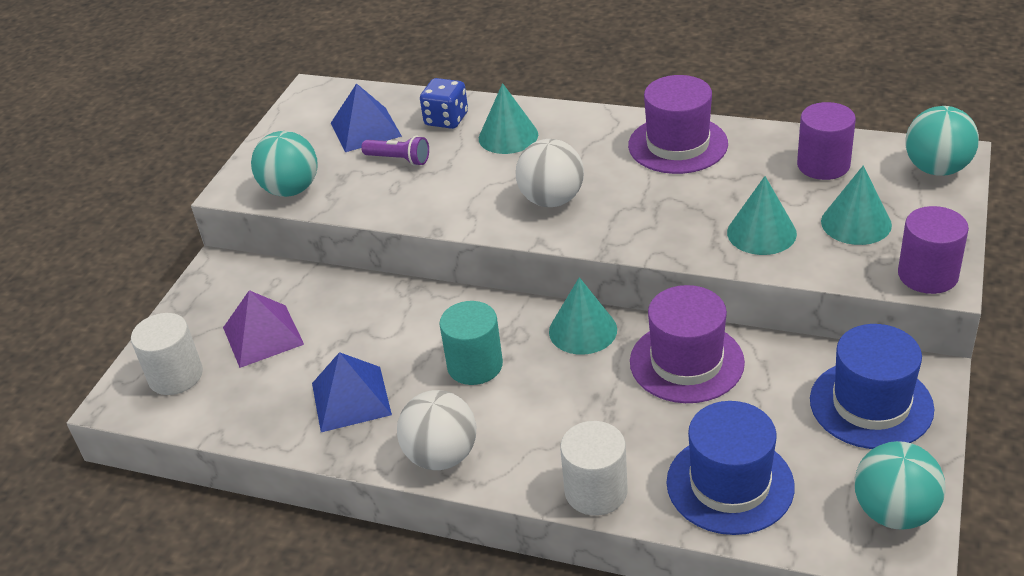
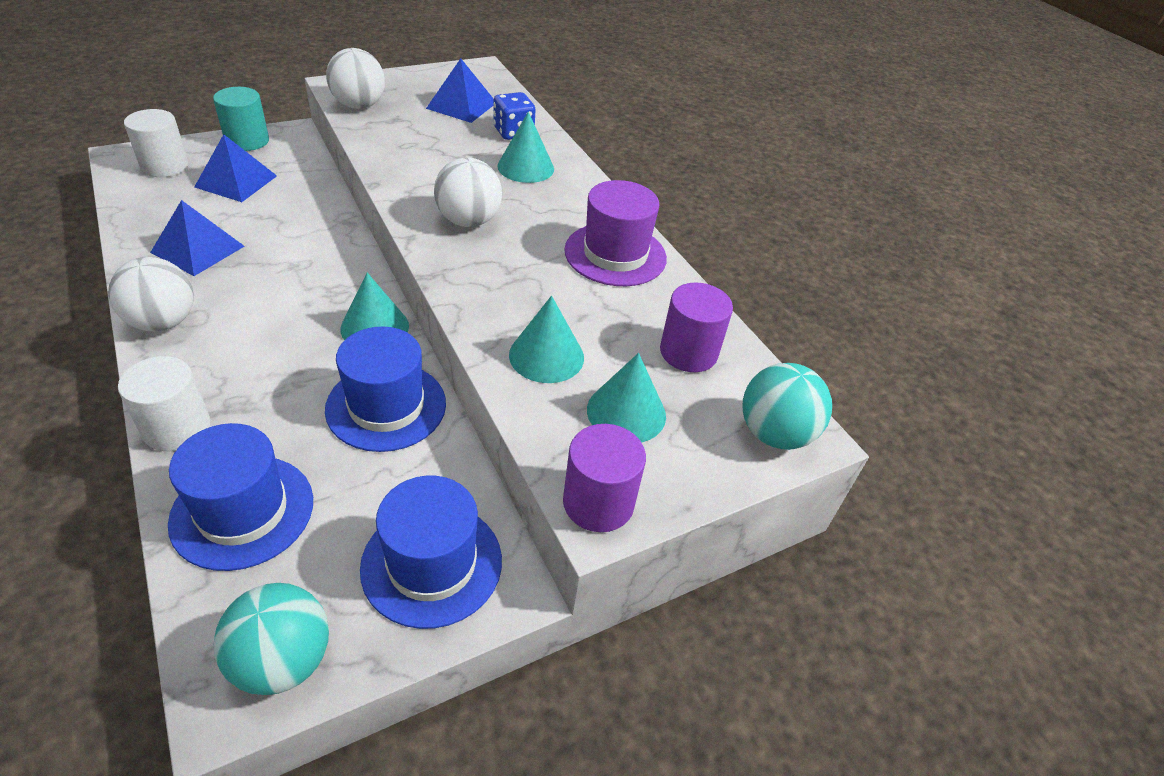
camera: 35 degrees right, 5 degrees up
purple pyramid [223,290,304,368] -> blue pyramid [194,134,277,202]
turquoise ball [251,131,318,197] -> white ball [326,48,385,109]
purple flashlight [361,136,429,166] -> none
turquoise cylinder [439,301,503,385] -> turquoise cylinder moved to [213,87,269,151]
purple hat [630,285,745,403] -> blue hat [325,327,446,452]

